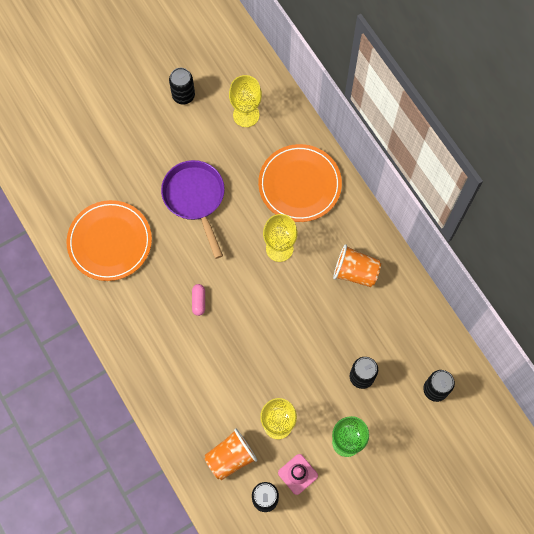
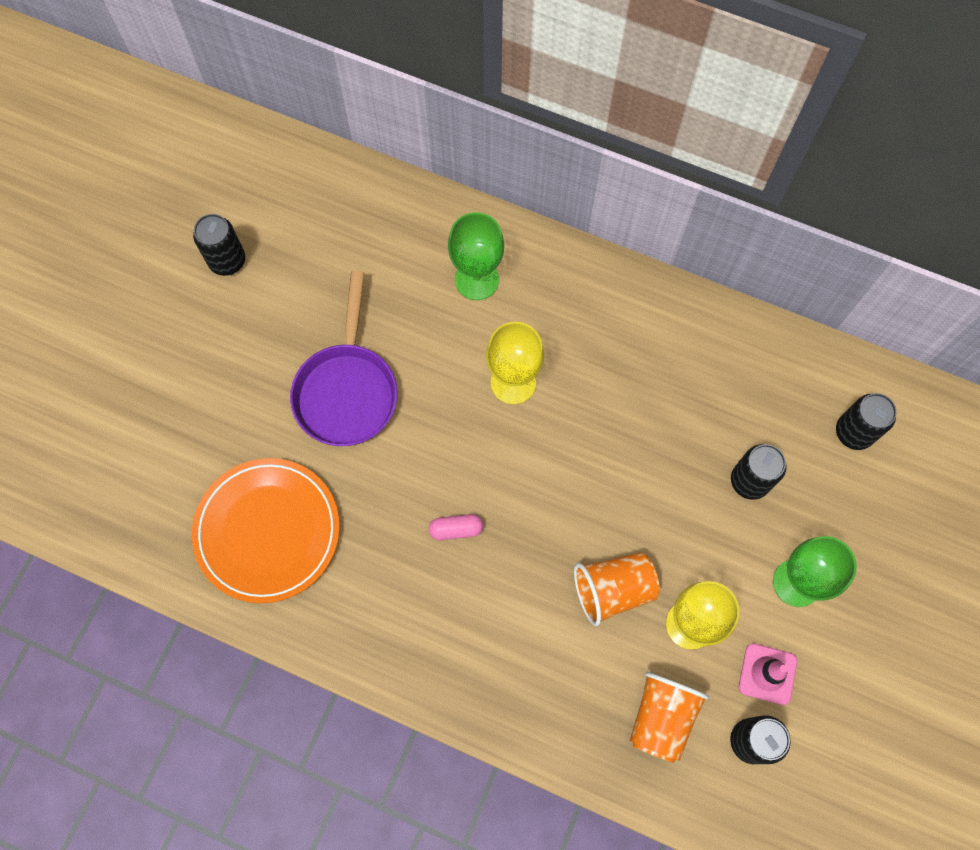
camera: 35 degrees left, 0 degrees up
purple pan [161,160,225,259] -> purple pan turned 120 degrees counterclockwise [290,271,398,446]
pink capsule [192,284,205,316] -> pink capsule turned 60 degrees counterclockwise [429,514,483,540]
yellow goblet [229,75,262,127] -> none
orange plate [258,144,342,222] -> green goblet [448,212,504,300]
orange cup [333,244,381,287] -> orange cup moved to [574,552,660,626]

